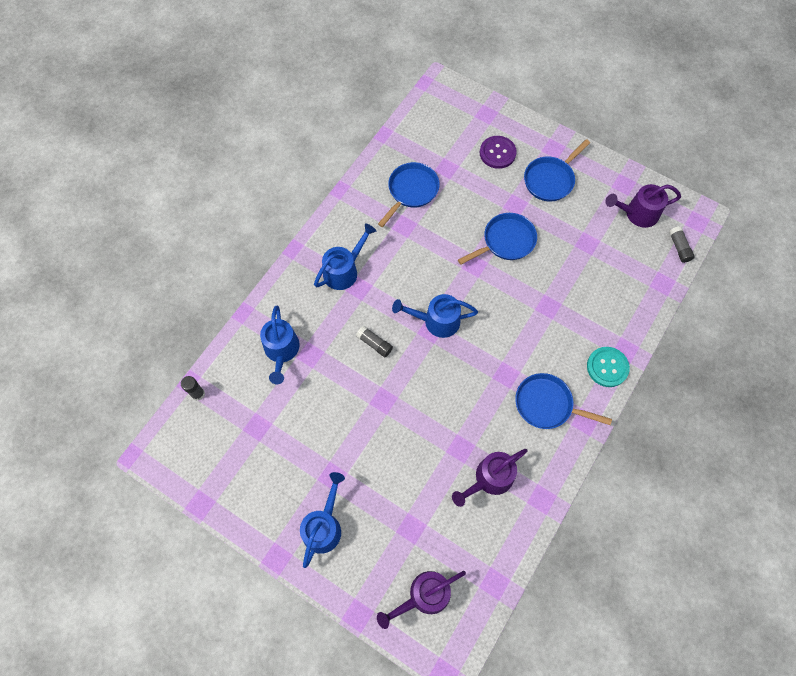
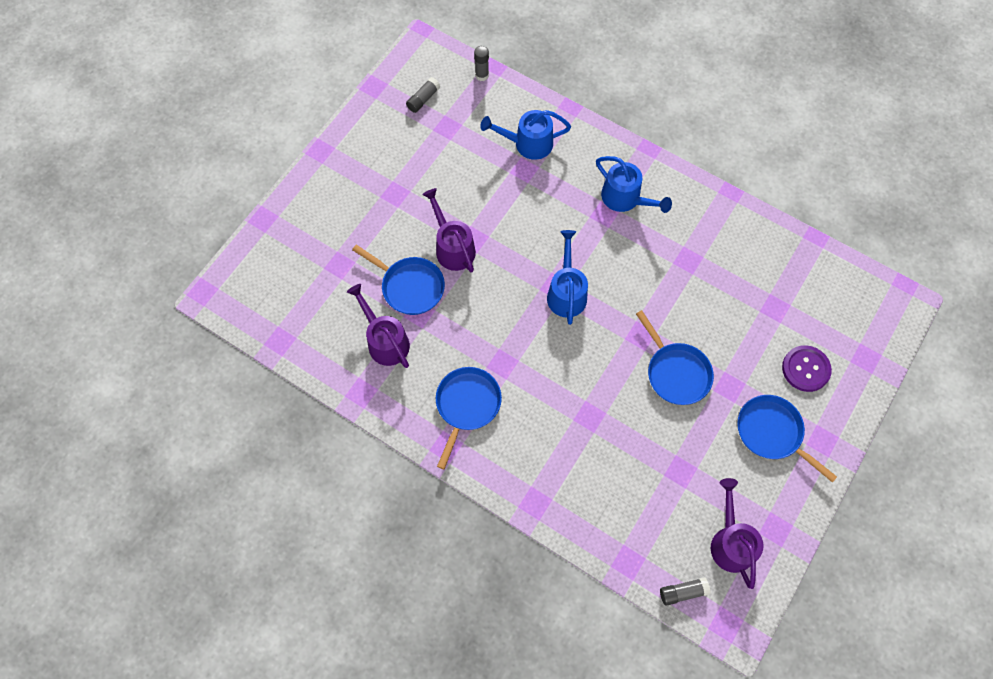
camera: 90 degrees right, 0 degrees up
blue watering can [300,472,345,568] -> none
grey glue stick [356,326,393,357] -> grey glue stick moved to [406,77,440,113]
purple watering can [377,571,466,629] -> purple watering can moved to [422,188,476,273]
blue pan [378,162,440,227] -> blue pan moved to [352,245,445,315]
turquoise button [587,347,630,387] -> none

